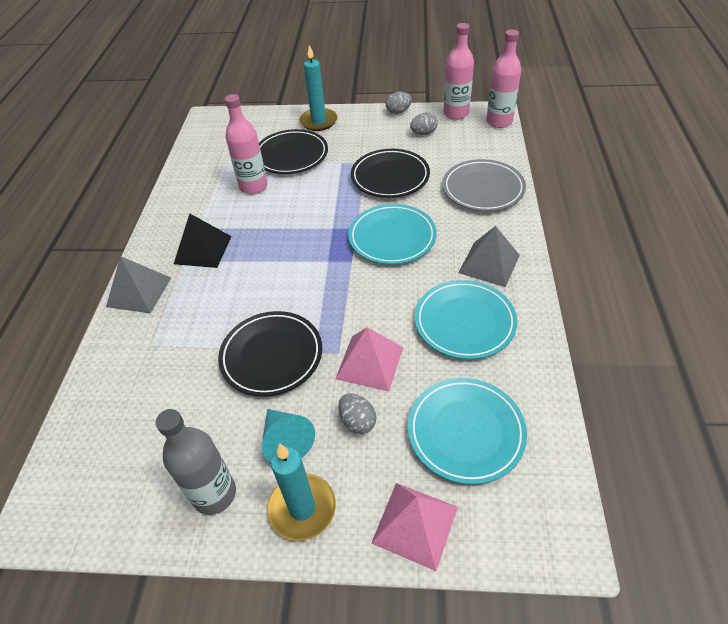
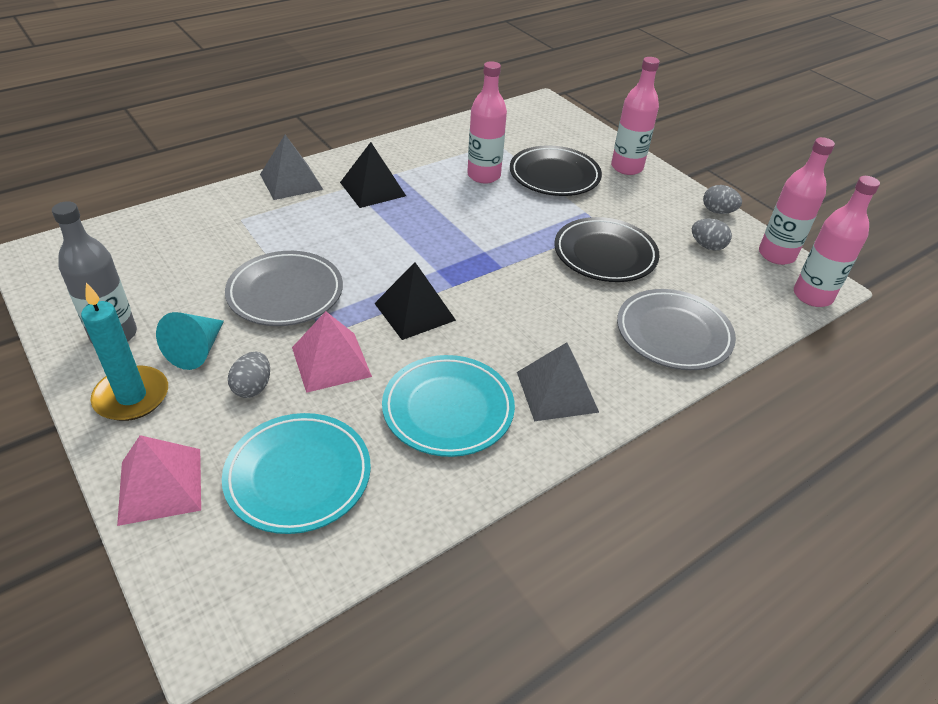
camera: 45 degrees right, 5 degrees down
black plate [218,311,322,397] -> grey plate [225,251,343,326]
turquoise candle [299,45,338,131] -> pink bottle [611,57,660,175]
turquoise plate [348,204,437,265] -> none
none -> black pyramid [374,262,456,340]

